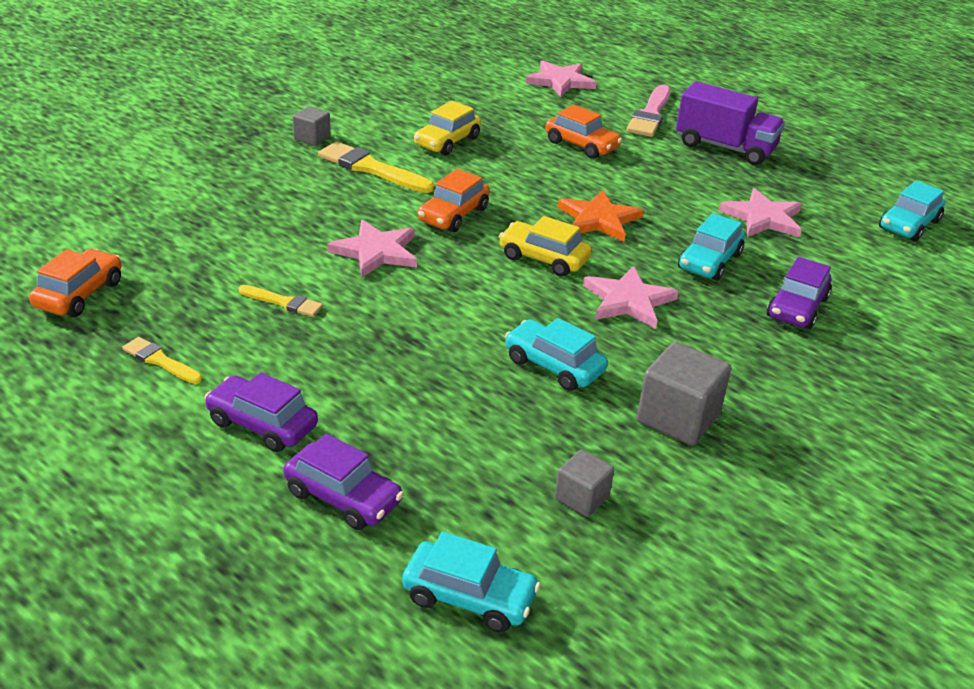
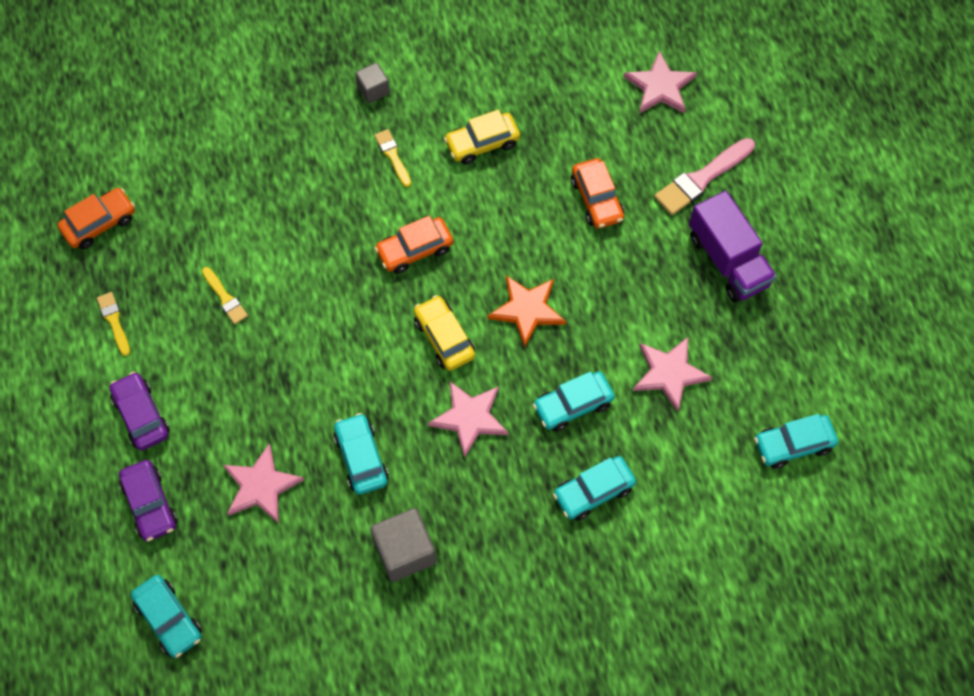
camera: 35 degrees right, 30 degrees up
yellow brush [318,141,434,193] -> yellow brush [374,129,411,187], size x0.57
pink star [327,220,417,277] -> pink star moved to [223,443,304,524]
grey cube [555,449,614,517] -> none
purple car [767,257,832,329] -> turquoise car [553,456,636,521]

